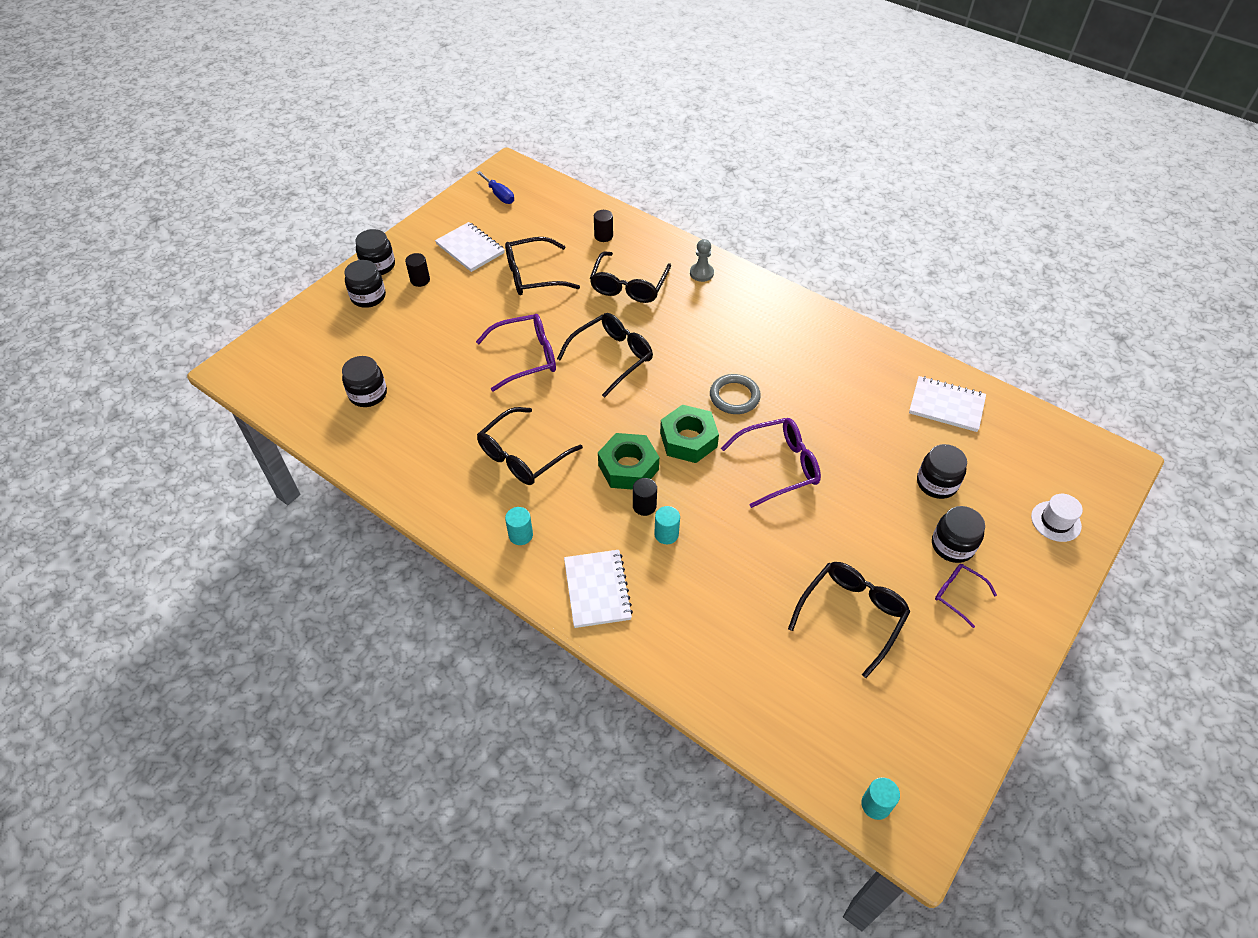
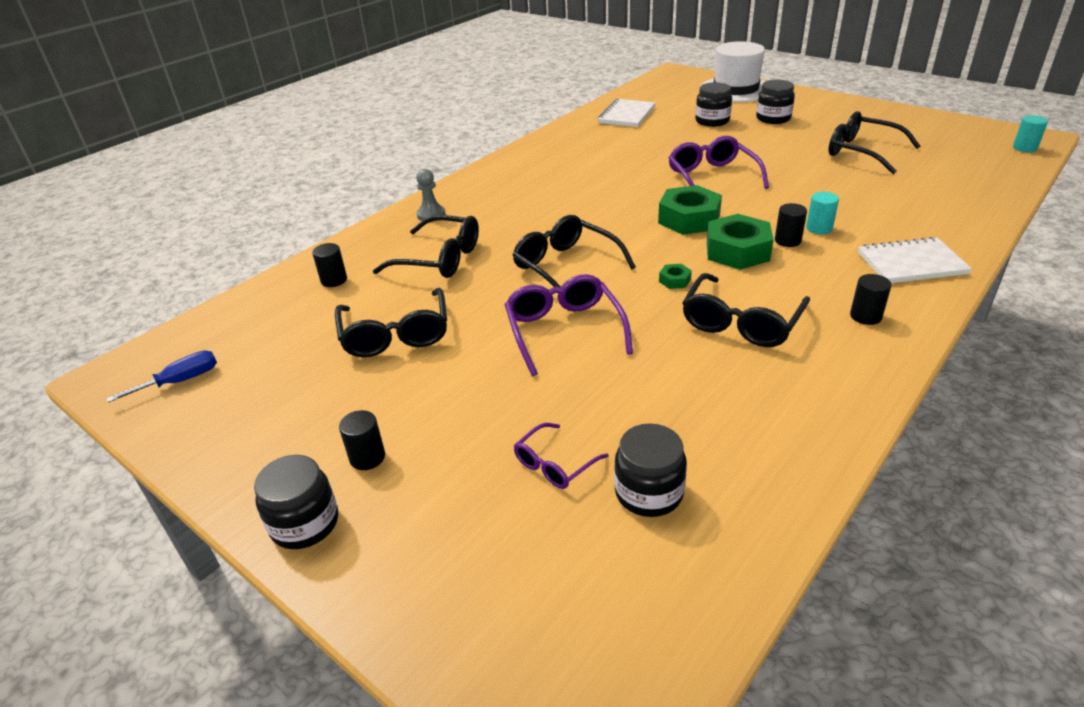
camera: 85 degrees left, 15 degrees down
black jar [345,260,386,308] -> none
white notebook [435,222,505,272] -> none
black glasses [477,407,583,485] -> black glasses turned 75 degrees clockwise [682,273,810,347]
turquoise cylinder [505,507,533,545] -> black cylinder [850,274,892,325]
grey ring [710,374,761,414] -> none
purple glasses [935,564,997,628] -> purple glasses moved to [514,423,609,489]
white hat [1031,494,1083,542] -> white hat [701,41,765,102], size x2.03
none -> green nut [659,264,692,289]

